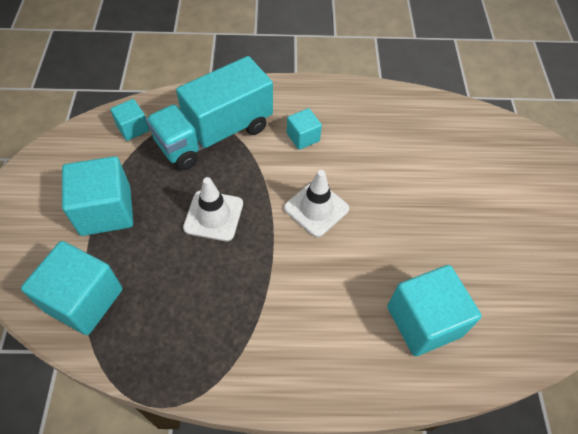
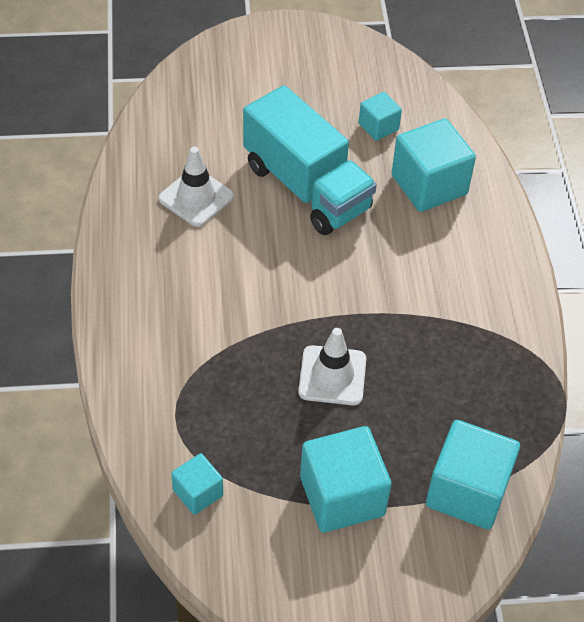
camera: 95 degrees left, 5 degrees down
turquoise truck [146,56,273,170] -> turquoise truck moved to [243,85,377,235]
white traffic cone [284,170,349,237] -> white traffic cone moved to [158,147,234,227]
turquoise cube [287,108,322,150] -> turquoise cube moved to [359,92,402,141]

